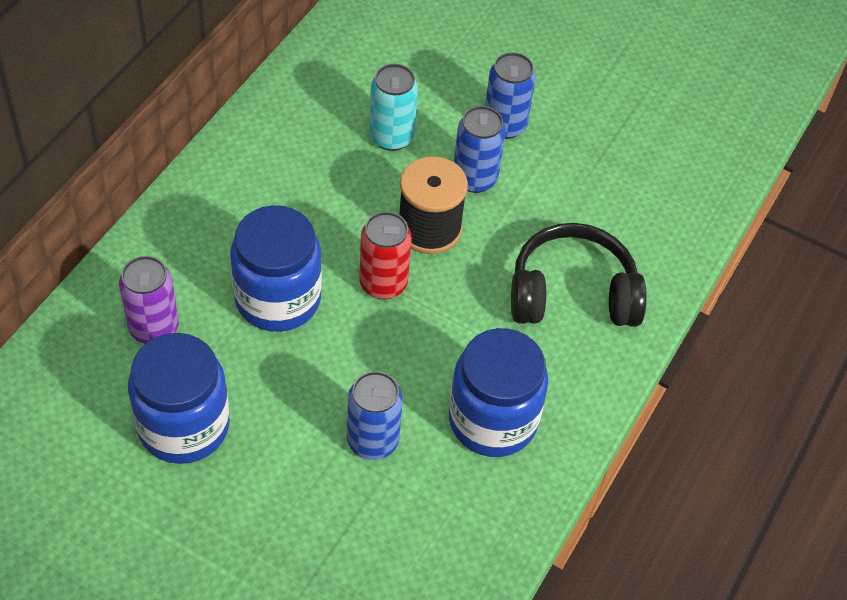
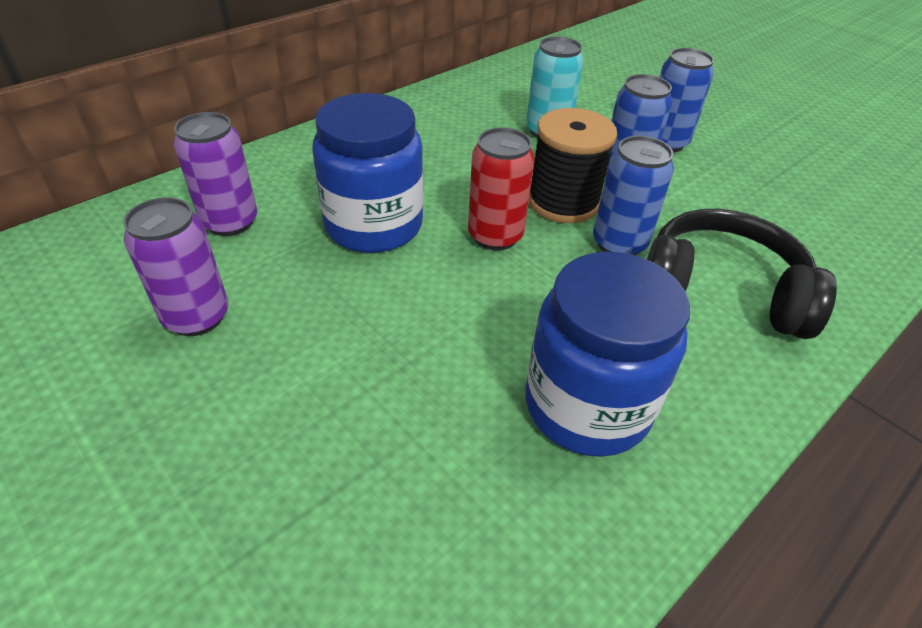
camera: 20 degrees right, 10 degrees down
blue jar [128,333,230,464] -> purple can [123,197,228,336]
blue can [347,371,403,460] -> blue can moved to [593,136,674,255]

